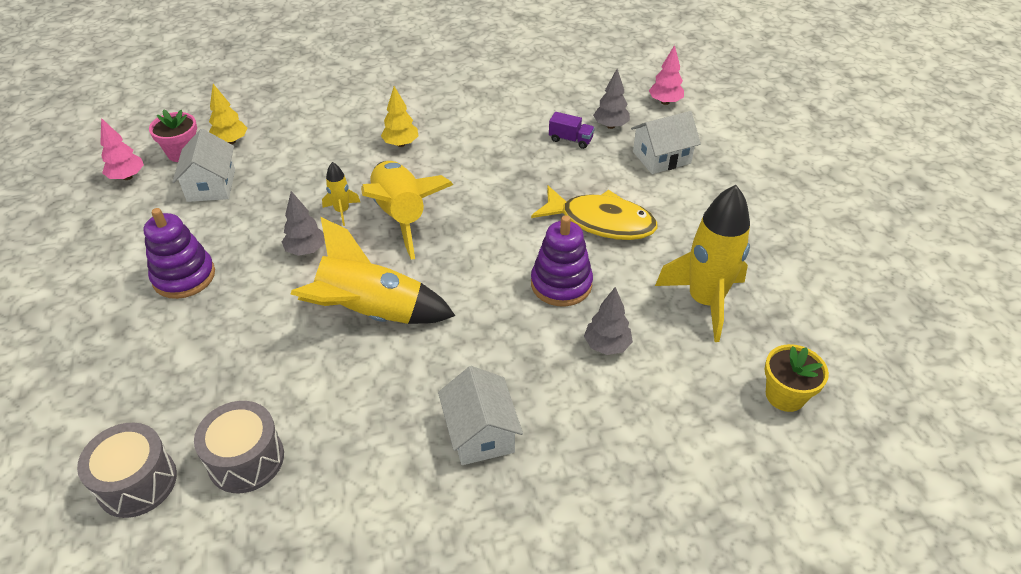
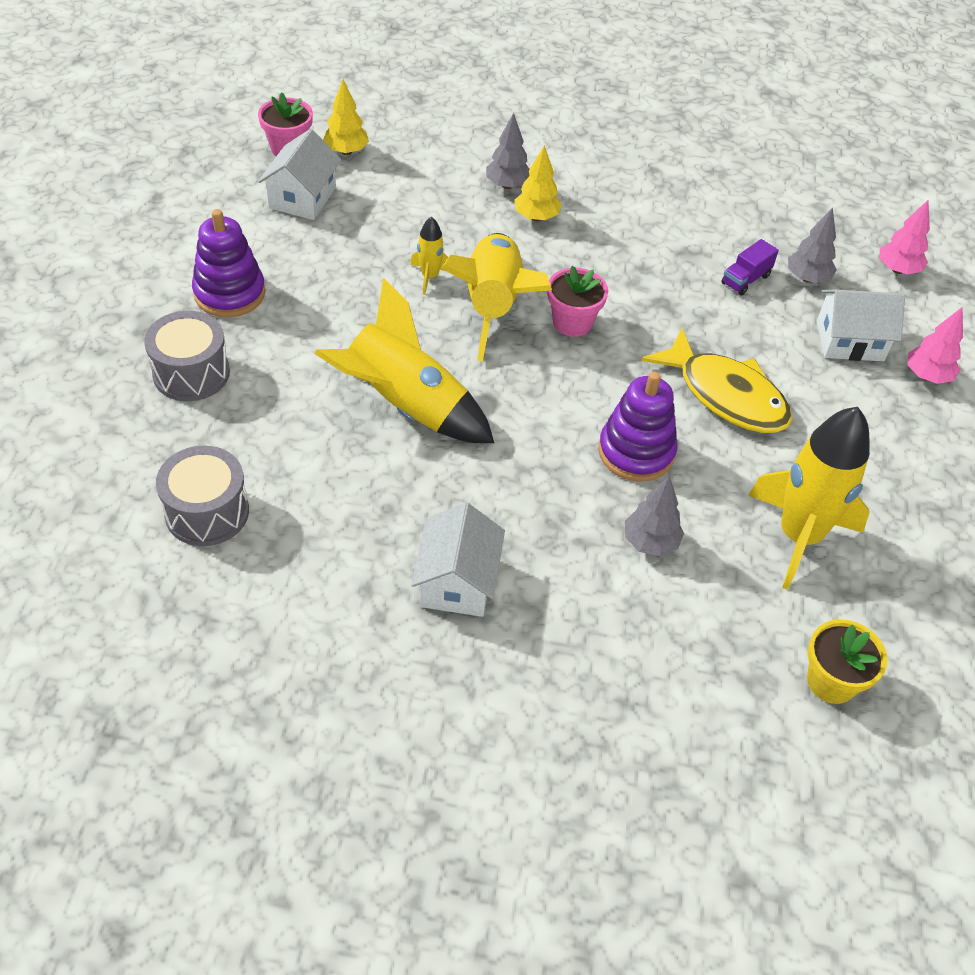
camera: 20 degrees right, 5 degrees up
grey drum [77,423,177,518] -> grey drum moved to [144,311,230,401]
pink tree [100,118,144,180] -> pink tree moved to [908,307,963,384]
grey tree [282,191,325,256] -> grey tree moved to [486,113,530,189]
purple truck [549,112,595,149] -> purple truck turned 90 degrees clockwise [721,239,779,295]
none -> pink flower pot [547,266,608,337]

